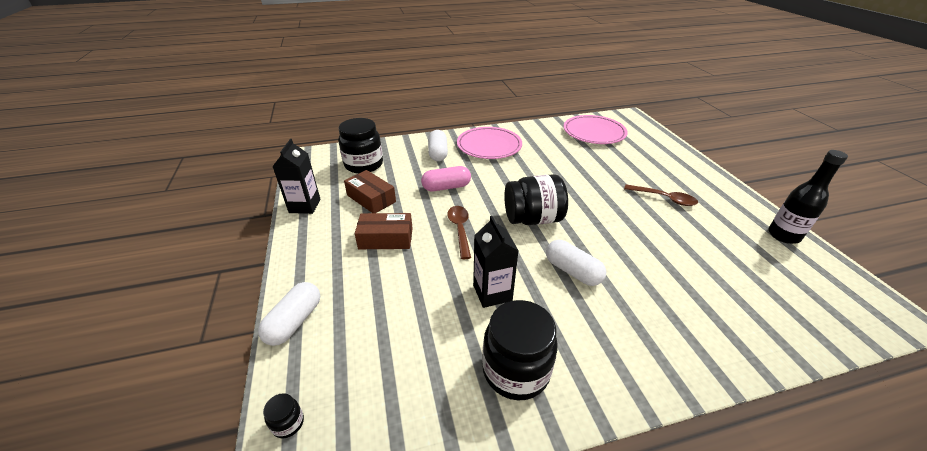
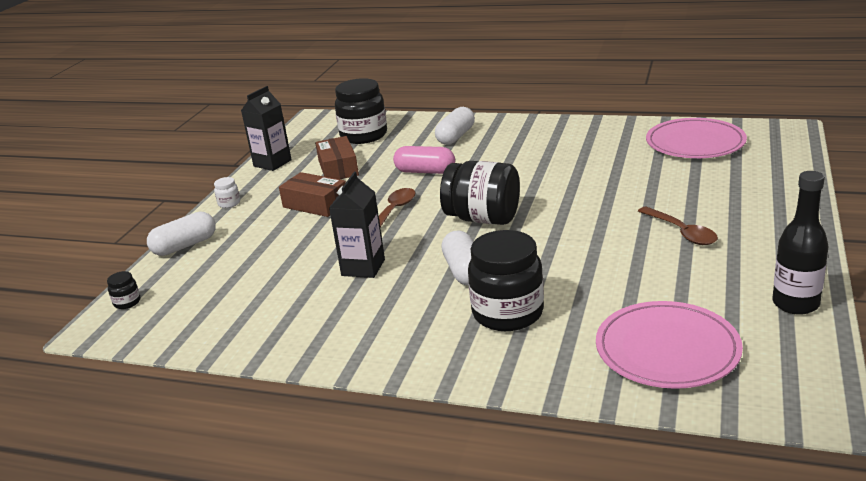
camera: 35 degrees right, 10 degrees down
pink plate [457,127,522,159] -> pink plate moved to [596,301,743,389]
black jar [482,300,558,400] -> black jar moved to [468,230,544,331]
none -> white jar [214,177,240,208]

